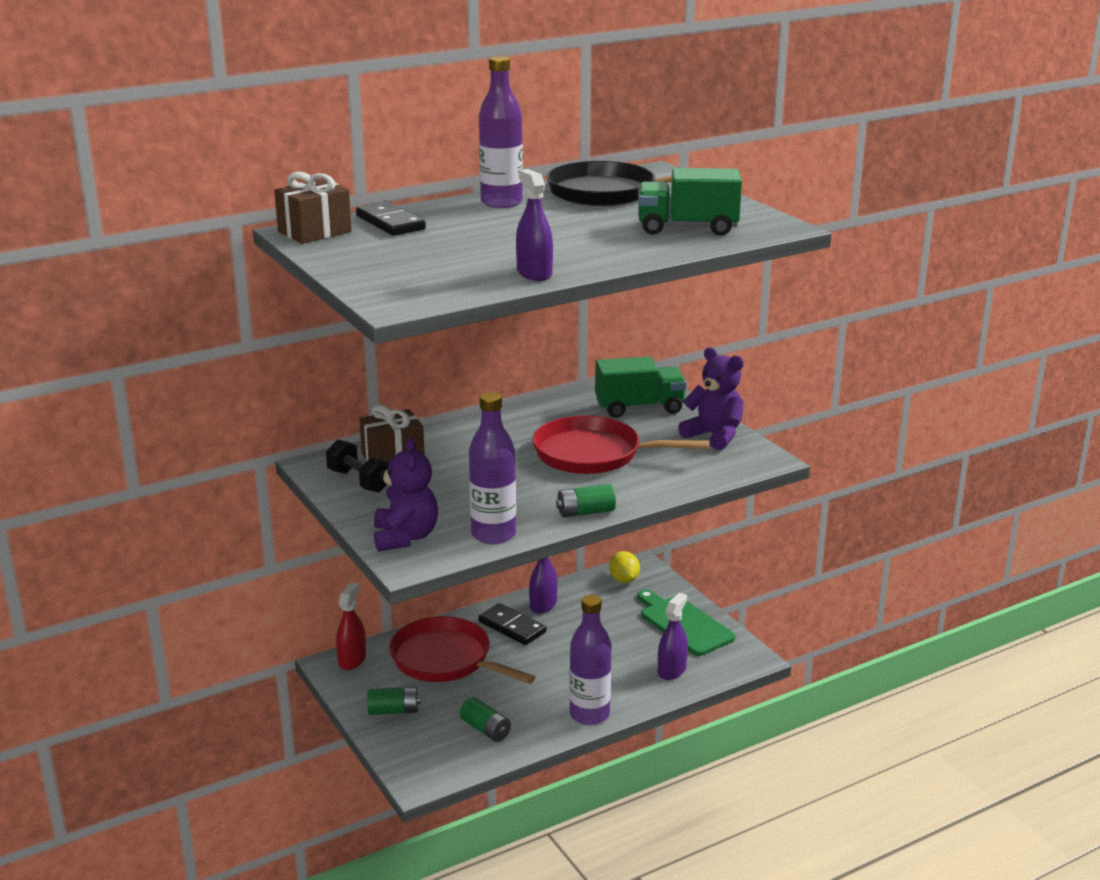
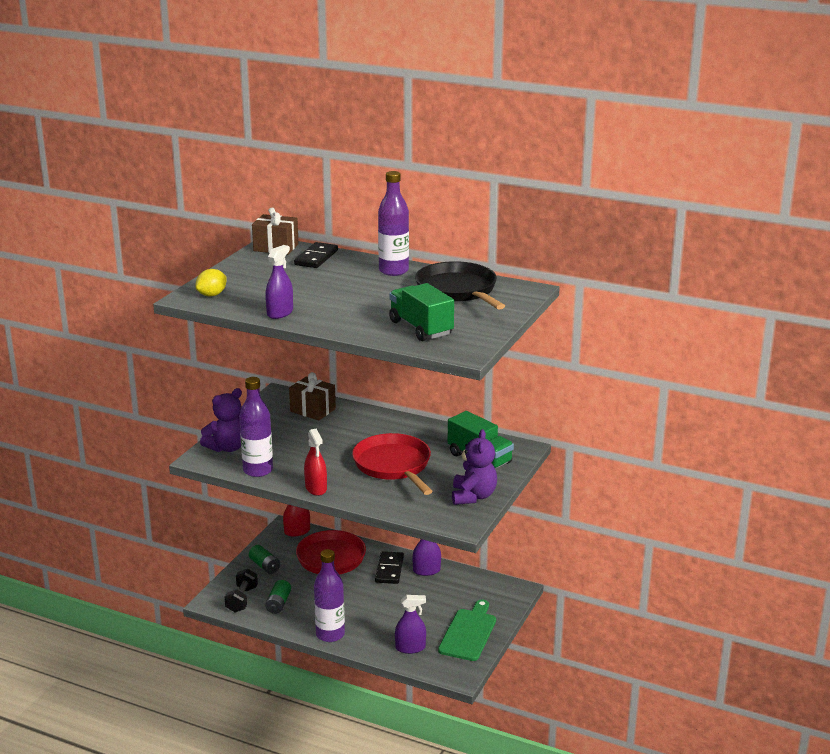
camera: 55 degrees right, 0 degrees up
black dumbbell [326,439,388,492] -> black dumbbell moved to [225,569,258,613]
green battery [556,484,616,518] -> red spray bottle [304,429,327,496]
yellow lemon [609,551,640,583] -> yellow lemon moved to [196,269,226,296]

